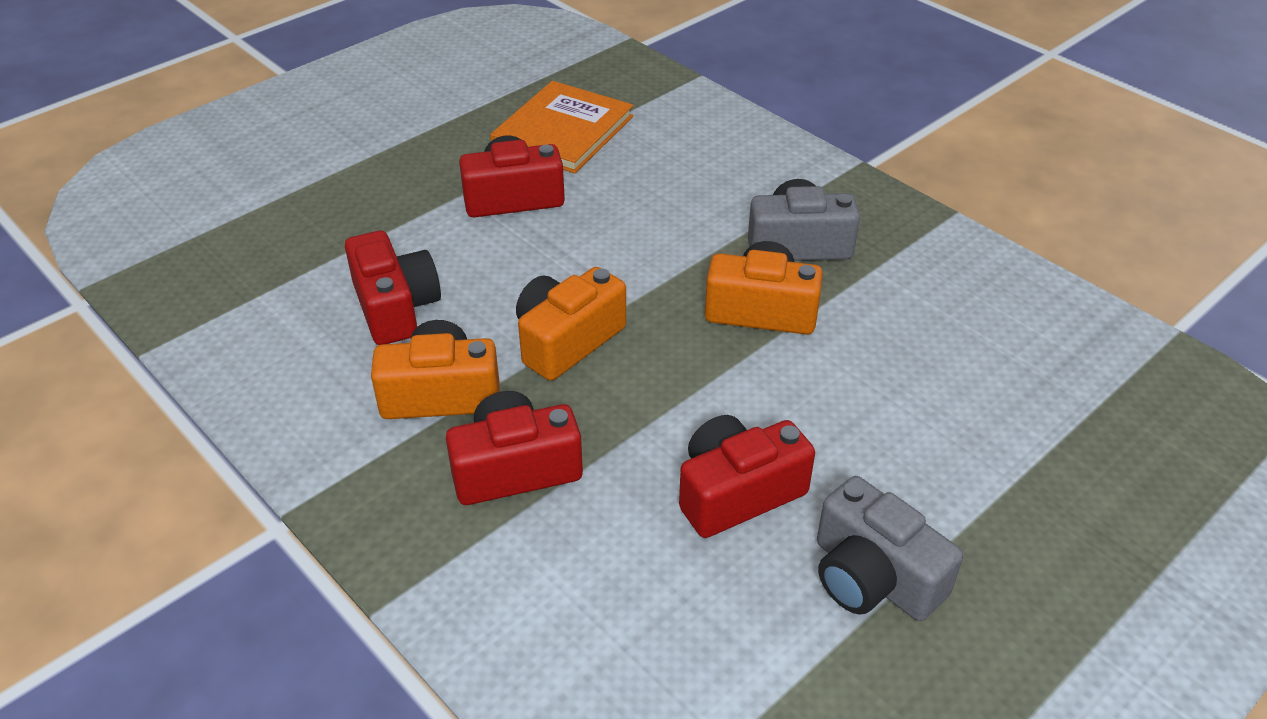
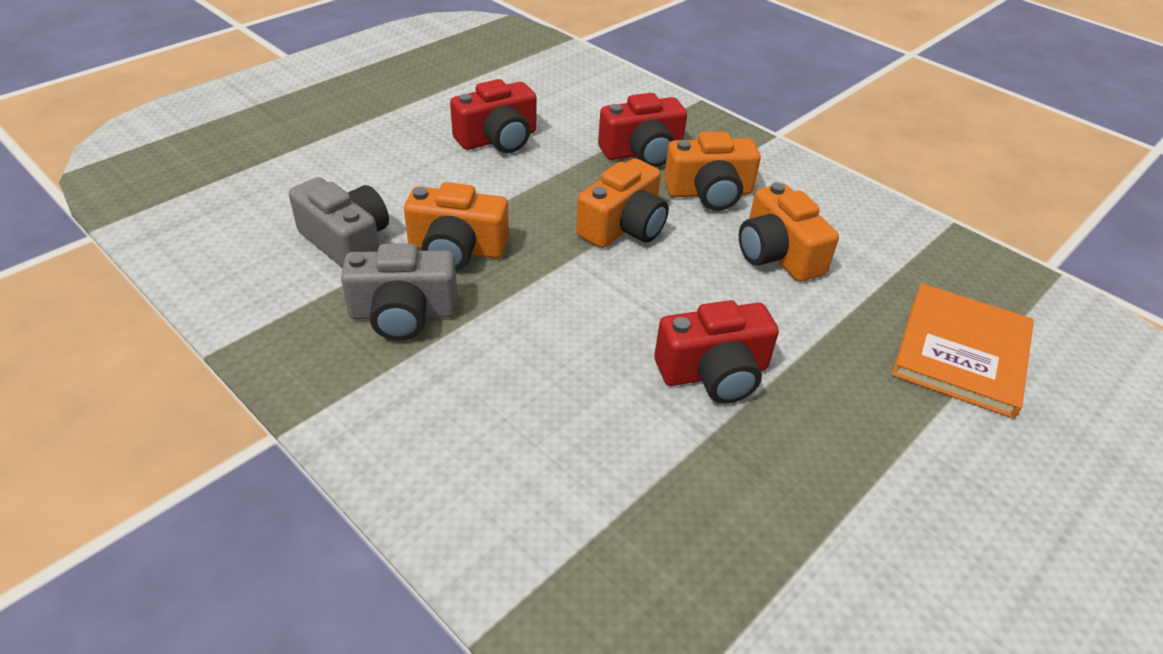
camera: 175 degrees right, 0 degrees up
red camera [345,231,441,345] -> orange camera [739,182,839,282]
orange book [490,81,633,174] -> orange book moved to [892,283,1034,419]
grey camera [817,476,963,621] -> grey camera moved to [289,177,389,268]

